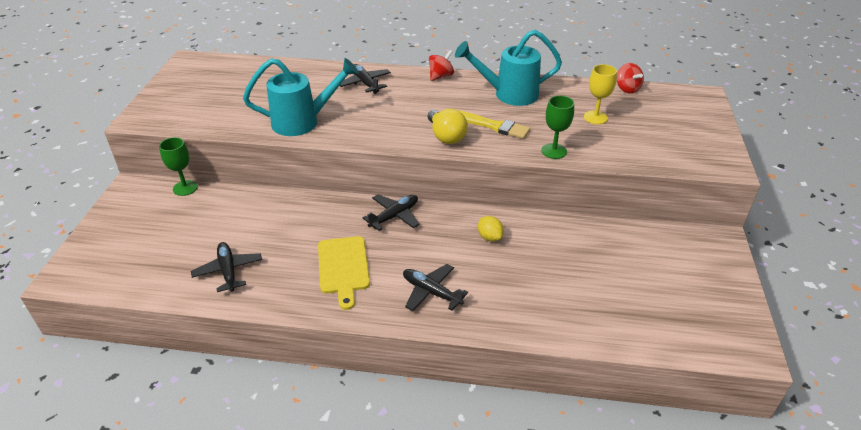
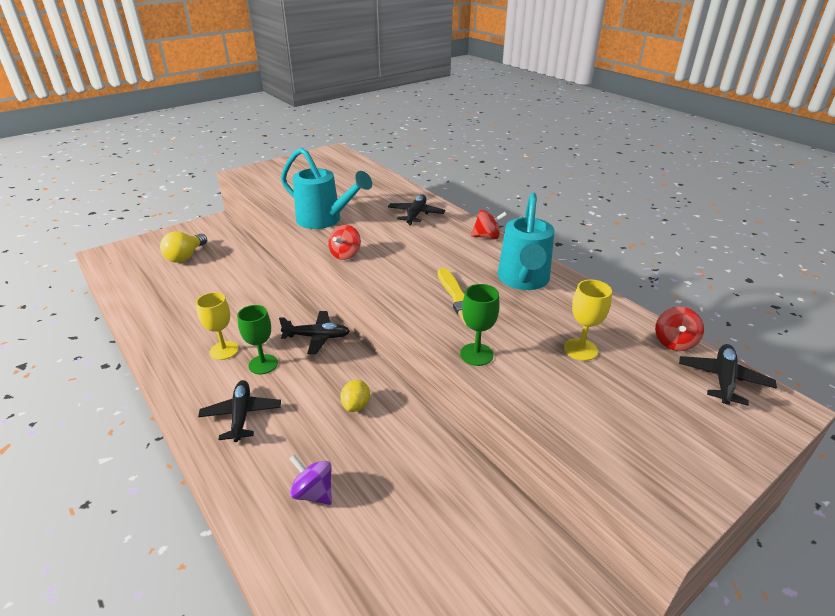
camera: 45 degrees right, 5 degrees down
green goblet [159,137,198,196] -> green goblet moved to [237,305,278,374]
black plane [191,242,262,292] -> black plane moved to [679,344,777,406]
yellow cutting board [318,236,370,310] -> yellow goblet [196,292,239,360]
yellow light bulb [428,109,468,144] -> yellow light bulb moved to [160,231,207,263]
turquoise watering can [455,30,562,106] -> turquoise watering can turned 120 degrees counterclockwise [498,193,555,290]
none -> purple spinning top [289,454,332,505]
none -> red spinning top [328,225,361,260]

